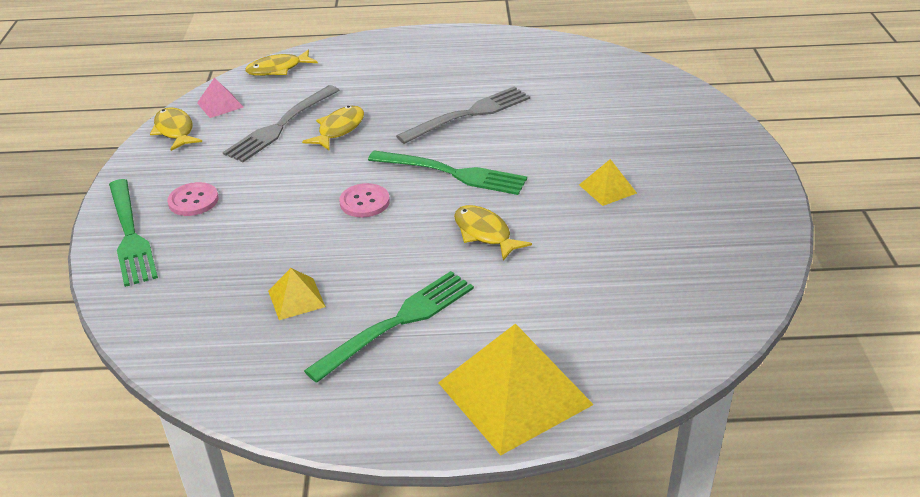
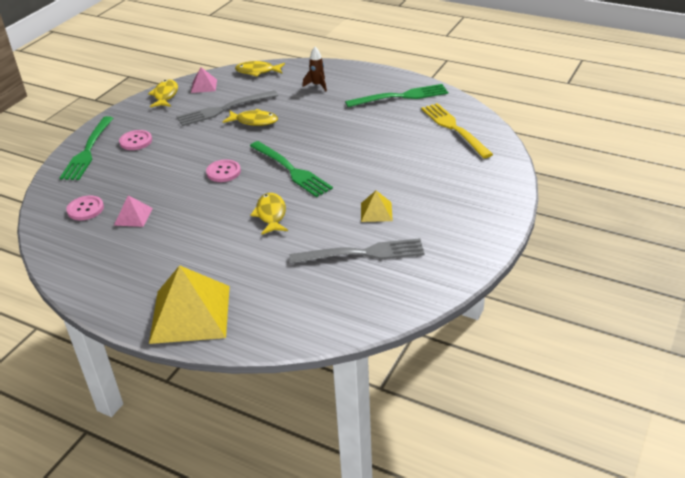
camera: 30 degrees right, 0 degrees up
yellow pyramid [268,268,326,320] -> pink pyramid [114,196,153,227]
yellow fish [302,106,364,150] -> yellow fish turned 45 degrees clockwise [223,109,278,126]
green fork [304,271,474,383] -> green fork moved to [345,84,448,107]
grey fork [396,86,530,144] -> grey fork moved to [289,238,424,264]
none -> pink button [66,196,104,220]
none -> brown rocket [303,47,327,91]
none -> yellow fork [421,103,493,158]

